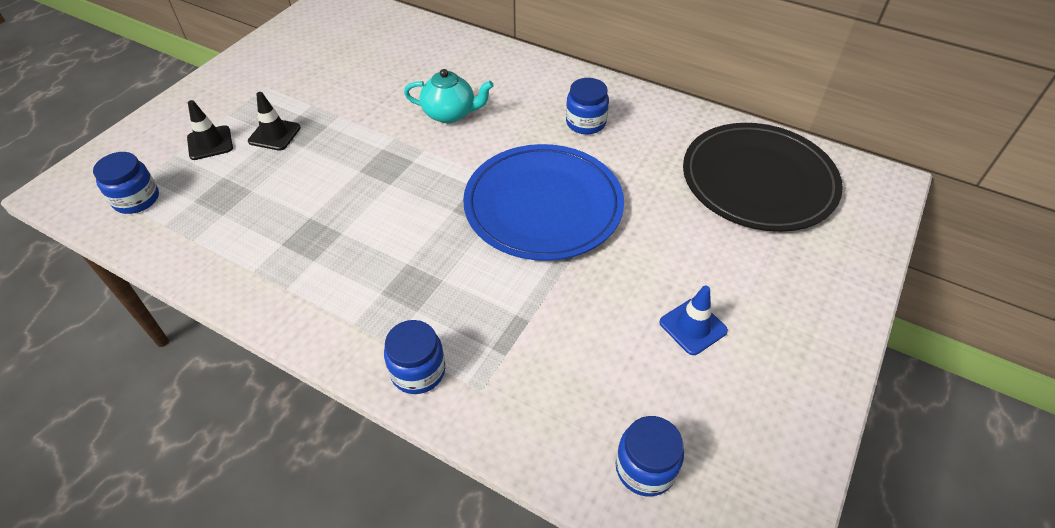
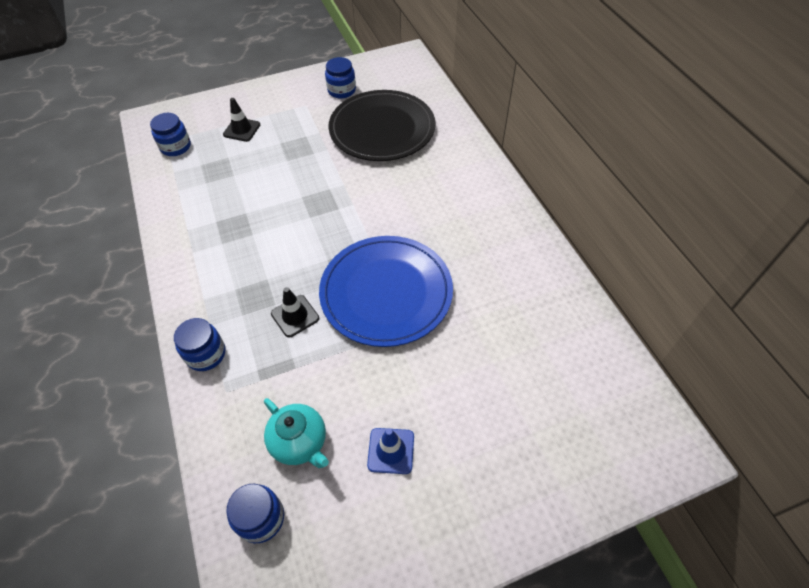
camera: 40 degrees right, 5 degrees up
black traffic cone [248,92,301,151] -> black traffic cone moved to [271,287,319,338]
turquoise teapot [404,69,494,123] -> turquoise teapot moved to [264,398,329,468]
blue jar [566,78,609,134] -> blue jar moved to [325,57,356,98]
black plate [683,123,843,232] -> black plate moved to [329,90,436,161]

